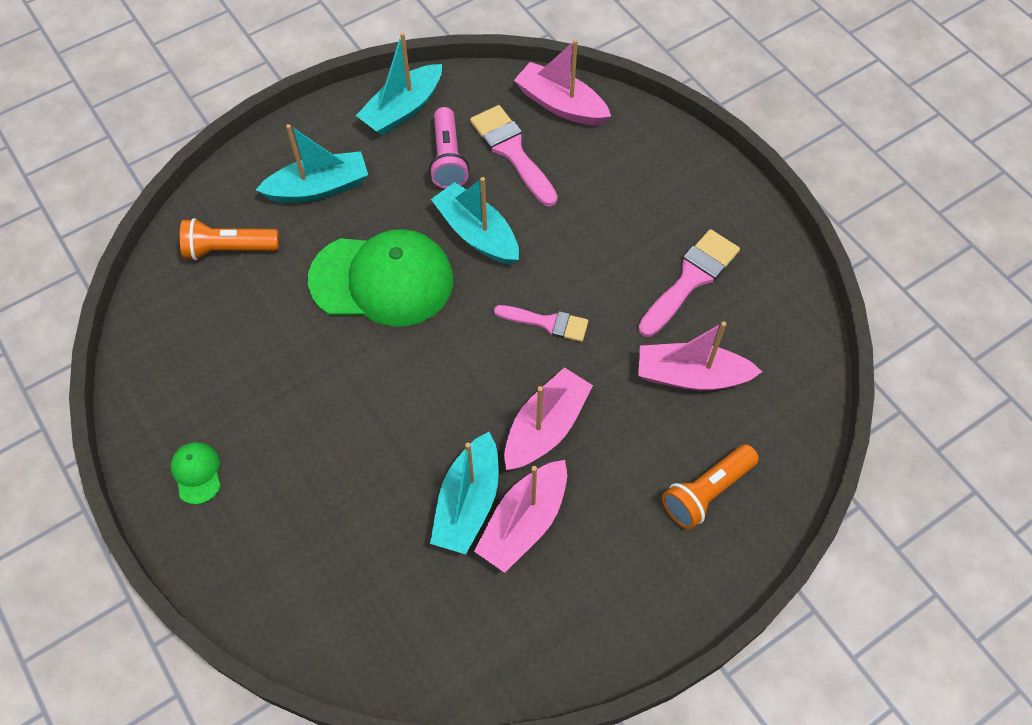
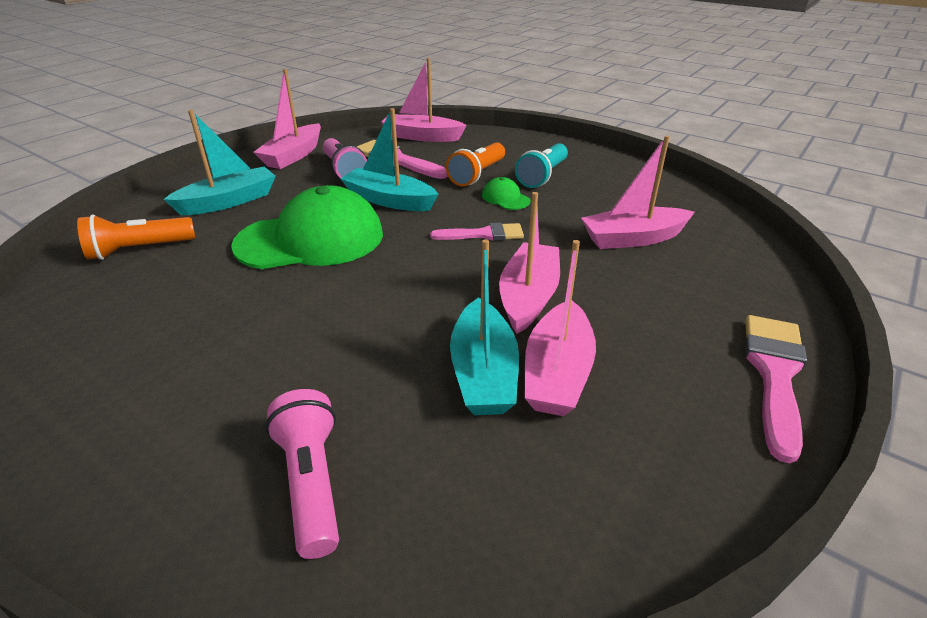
camera: 20 degrees left, 25 degrees down
green cap [171,442,221,504] -> green cap moved to [482,177,531,210]
turquoise boat [356,32,442,136] -> pink boat [254,69,321,169]
pink brush [638,229,740,337] -> pink brush moved to [745,315,807,463]
orange flashlight [662,444,759,529] -> orange flashlight moved to [446,142,505,186]
none -> pink flashlight [265,389,339,559]
none -> turquoise flashlight [515,143,568,188]

